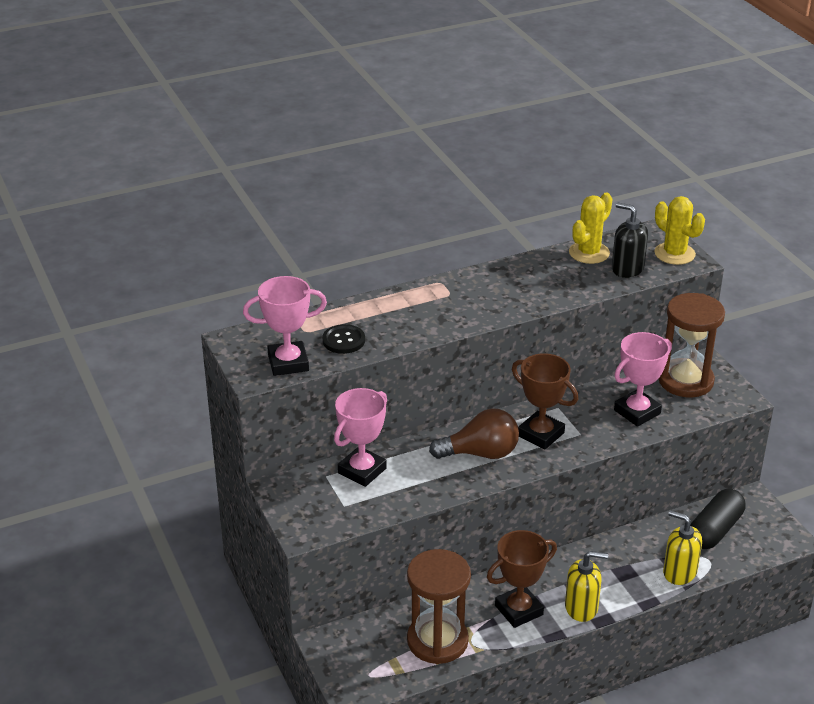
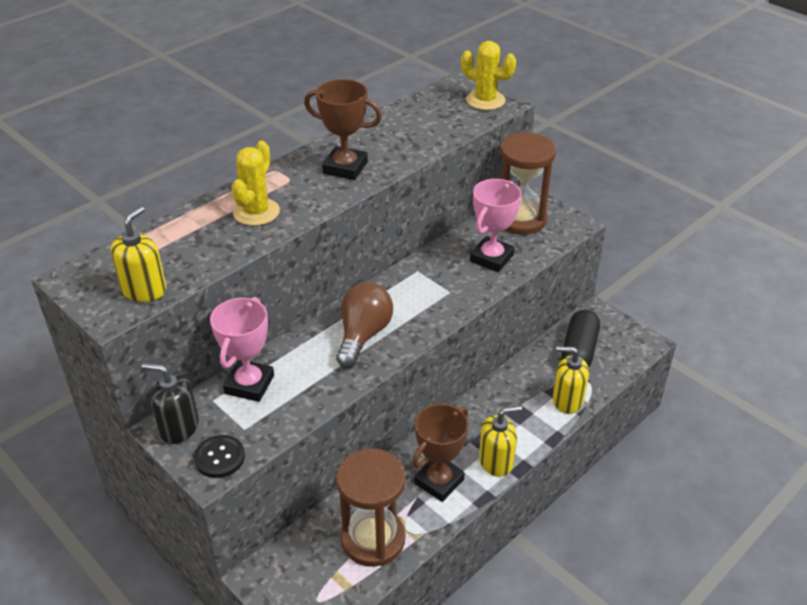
camera: 20 degrees left, 5 degrees up
pink trophy [243,276,327,376] -> yellow soap dispenser [111,206,166,302]
black button [322,324,365,354] -> black button moved to [194,435,245,478]
brown light bulb [429,408,519,459] -> brown light bulb turned 45 degrees counterclockwise [336,282,393,368]
brown trophy [512,353,578,449] -> brown trophy moved to [304,79,382,180]
yellow cactus [569,193,612,264] -> yellow cactus moved to [231,141,280,226]
black soap dispenser [612,202,648,278] -> black soap dispenser moved to [142,363,199,444]

